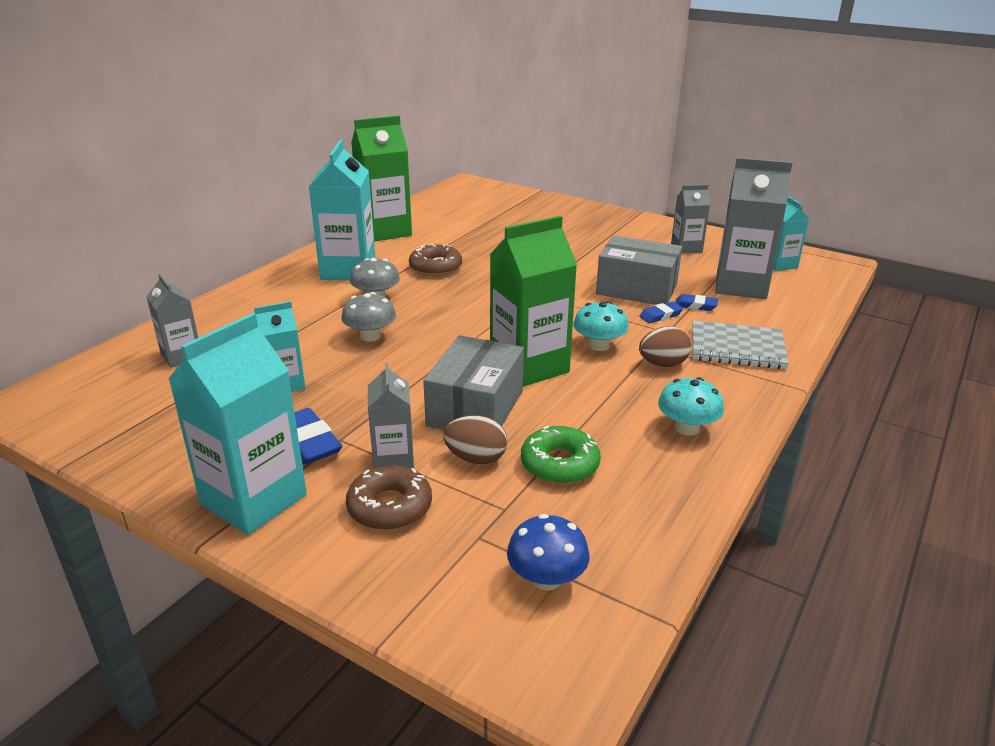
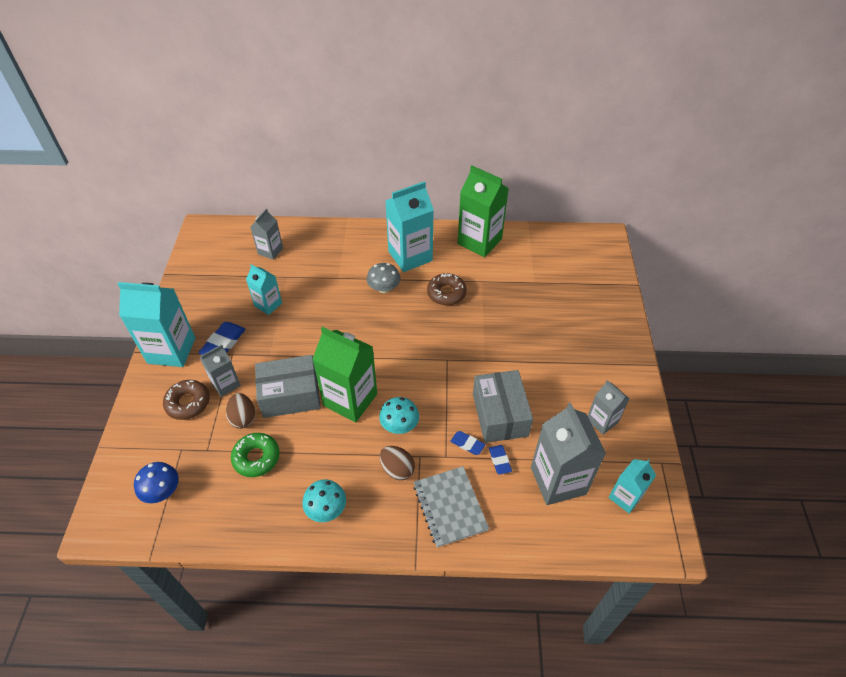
camera: 60 degrees right, 20 degrees up
grey mushroom [342,292,396,342] -> none

